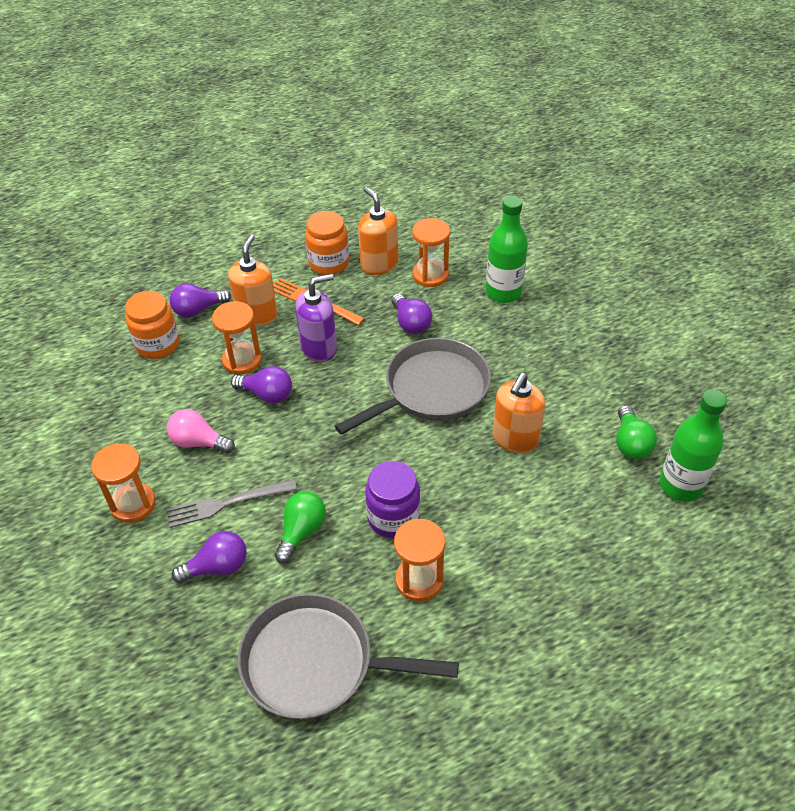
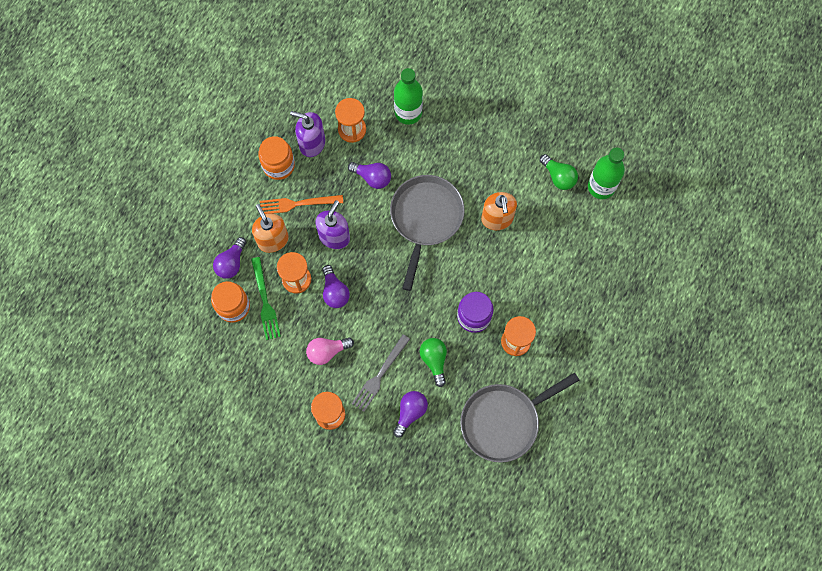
camera: 40 degrees left, 25 degrees up
purple light bulb [231,366,292,403] -> purple light bulb turned 90 degrees clockwise [322,265,350,308]
orange soap dispenser [358,187,398,275] -> purple soap dispenser [290,111,325,157]
none -> green fork [251,257,281,340]

